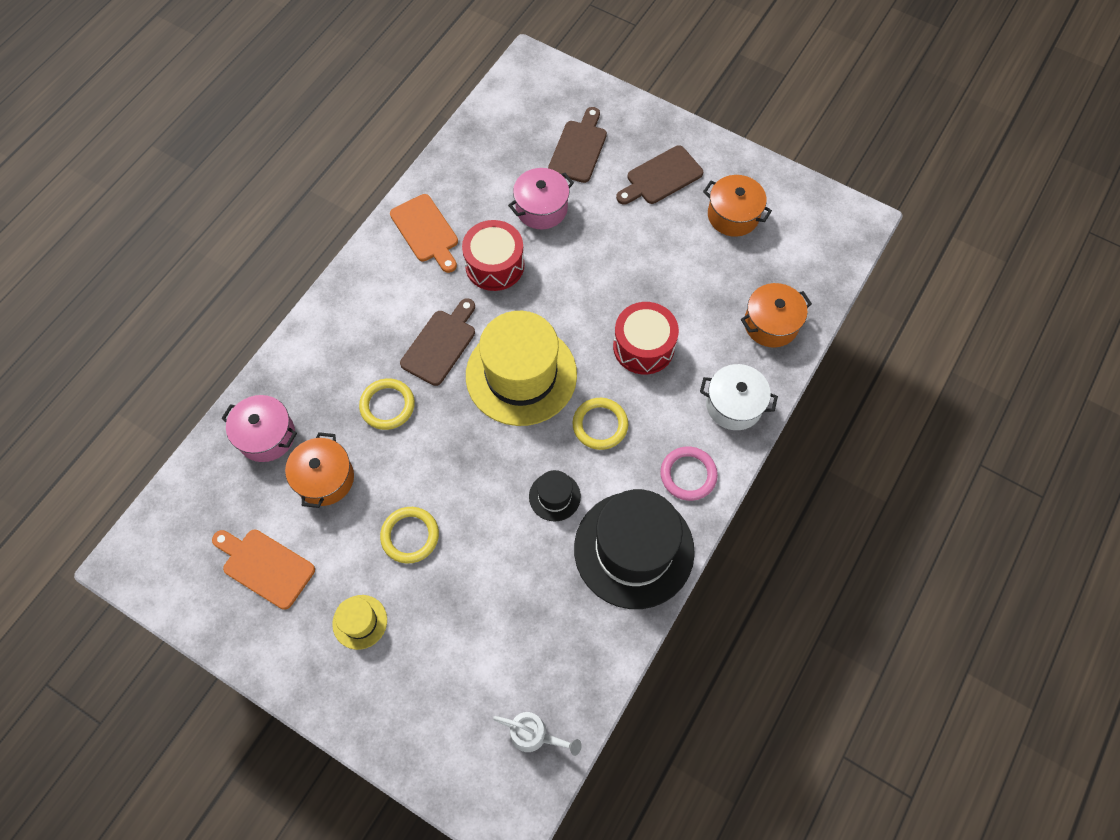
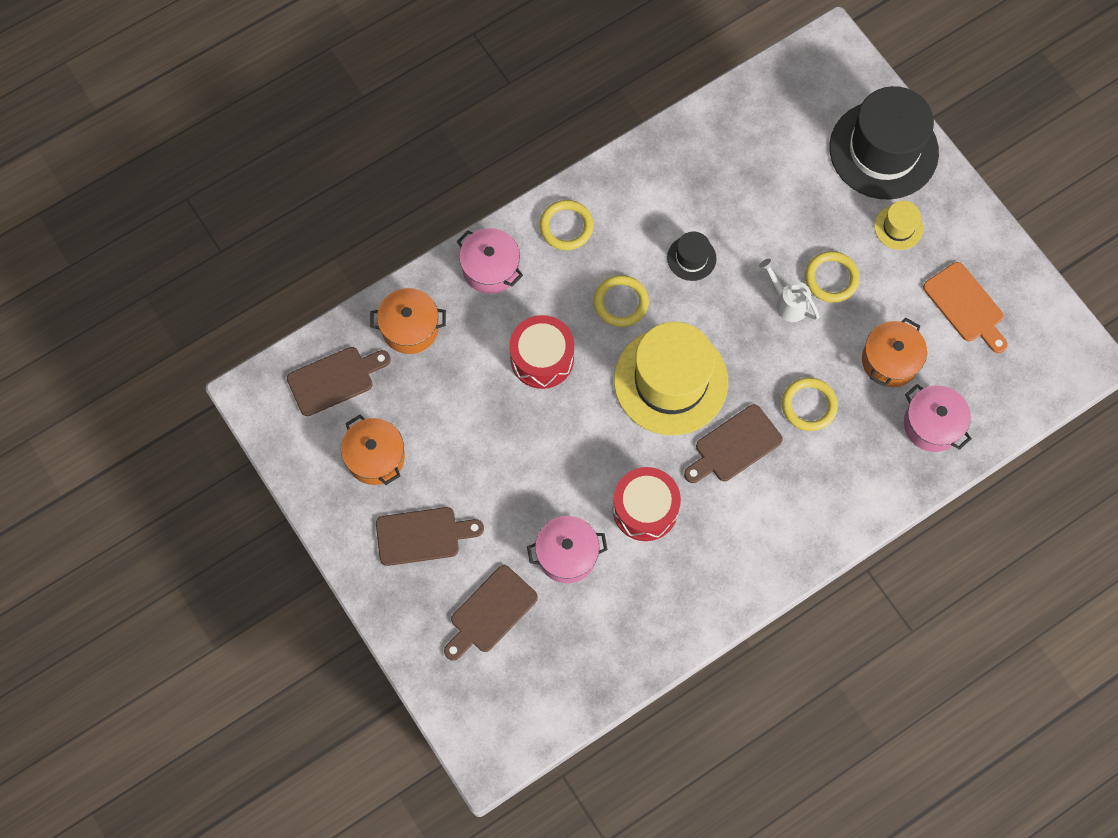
camera: 155 degrees left, 5 degrees up
orange cutting board [390,194,458,273] -> none
white watering can [493,712,582,756] -> white watering can moved to [759,259,820,322]
black hat [574,489,695,609] -> black hat moved to [829,86,939,199]
pink ring [660,447,718,501] -> yellow ring [539,200,594,250]
white pot [700,364,778,430] -> pink pot [457,228,523,294]
none -> brown cutting board [287,347,391,416]

